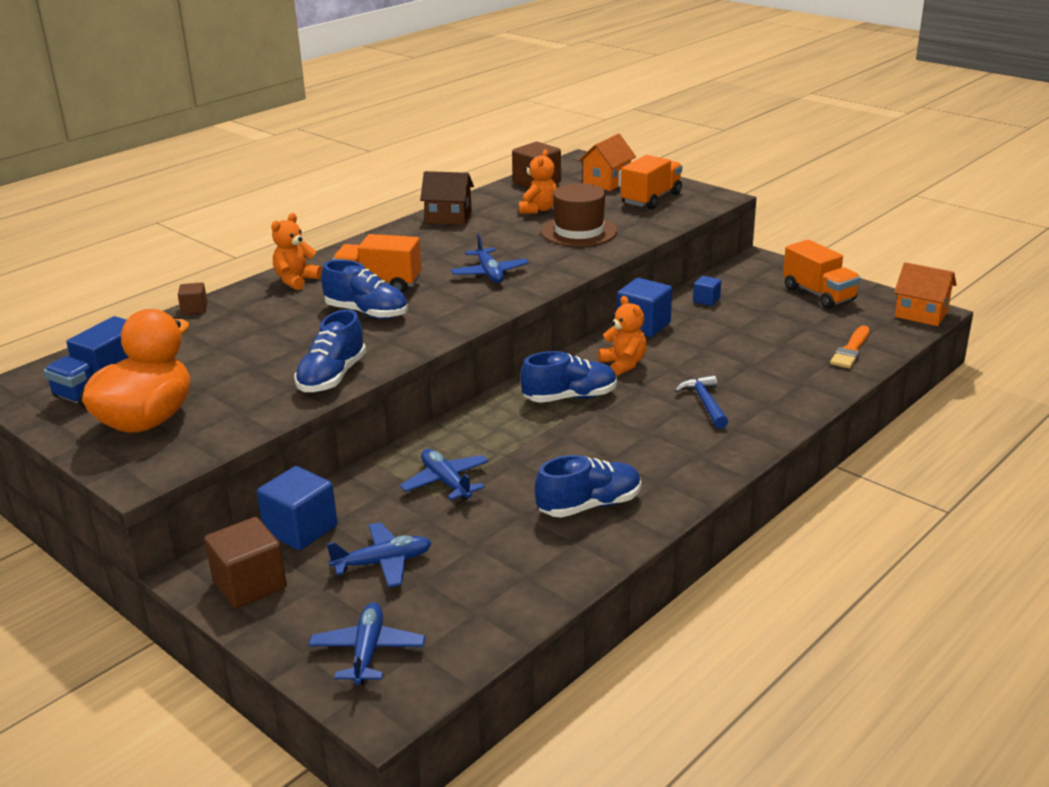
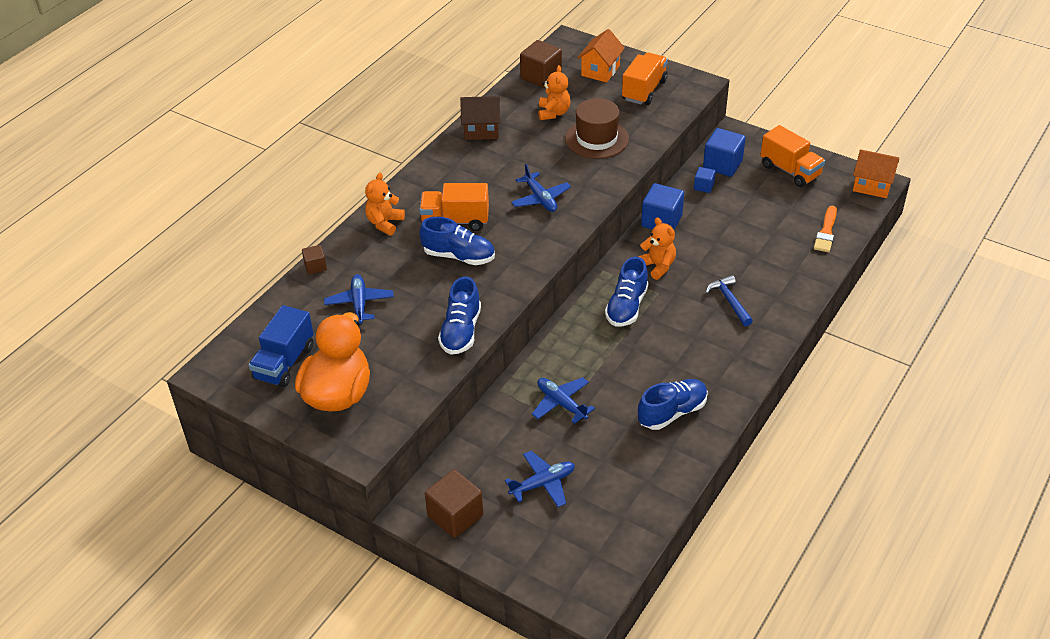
camera: 10 degrees left, 15 degrees up
blue cube [257,466,337,550] -> blue cube moved to [703,128,746,177]
blue plane [309,602,425,685] -> blue plane moved to [324,274,394,324]
blue shoe [520,351,617,403] -> blue shoe turned 135 degrees clockwise [605,257,649,327]

